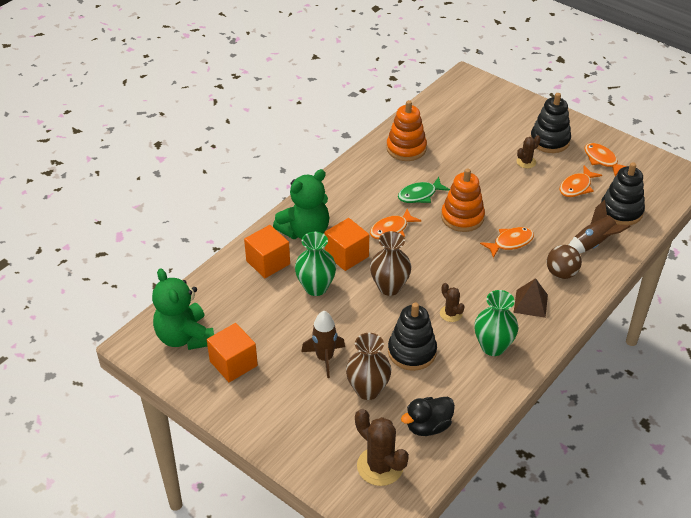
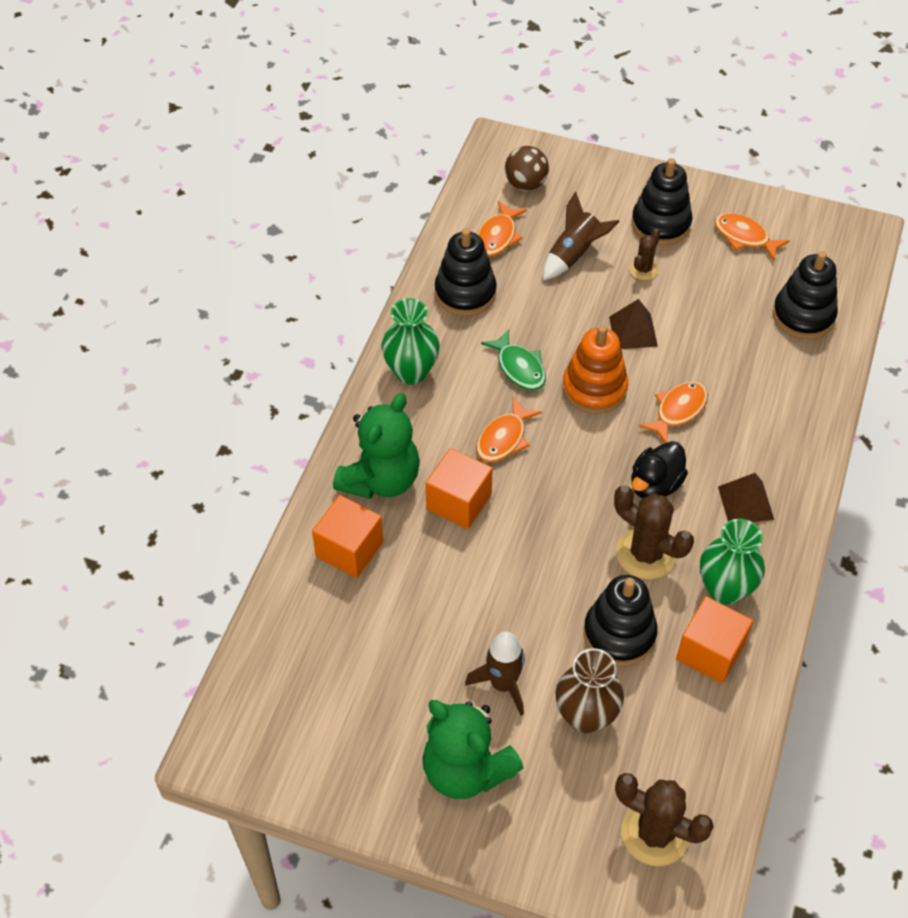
camera: 20 degrees left, 10 degrees up
green teddy bear [152,268,214,350] -> green teddy bear moved to [422,700,524,799]
orange cube [207,323,258,382] -> orange cube moved to [676,596,753,684]
green vase [295,232,336,296] -> green vase moved to [381,298,439,384]
brown vase [370,231,411,296] -> none
orange stacking toy [386,100,427,161] -> black stacking toy [435,228,497,316]
green fish [398,177,450,203] -> green fish turned 75 degrees counterclockwise [481,329,546,391]
black duck [401,397,455,436] -> black duck moved to [631,441,688,498]
brown cactus [440,283,465,322] -> brown cactus [614,485,694,579], size x1.80
brown ball [547,245,582,279] -> brown ball moved to [505,146,549,191]
orange fish [560,166,602,197] -> orange fish moved to [477,201,527,256]
brown rocket [569,200,631,254] -> brown rocket moved to [543,192,620,280]
none -> brown pyramid [609,299,658,349]

